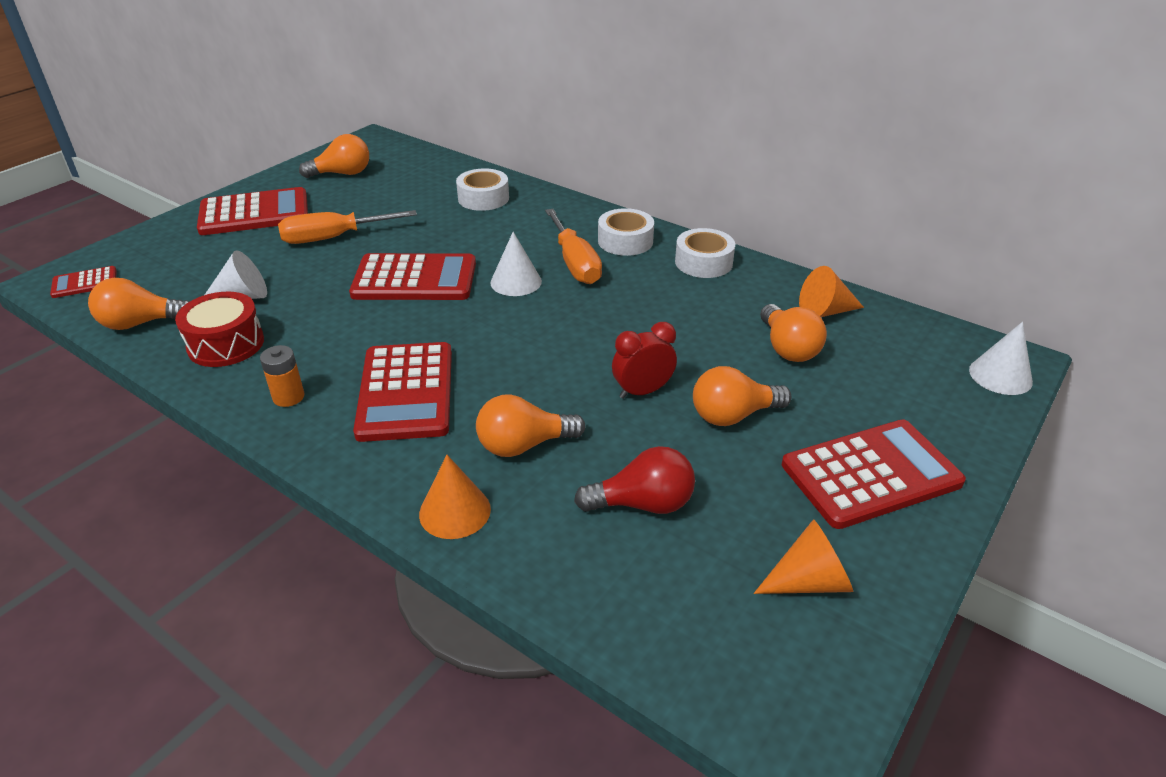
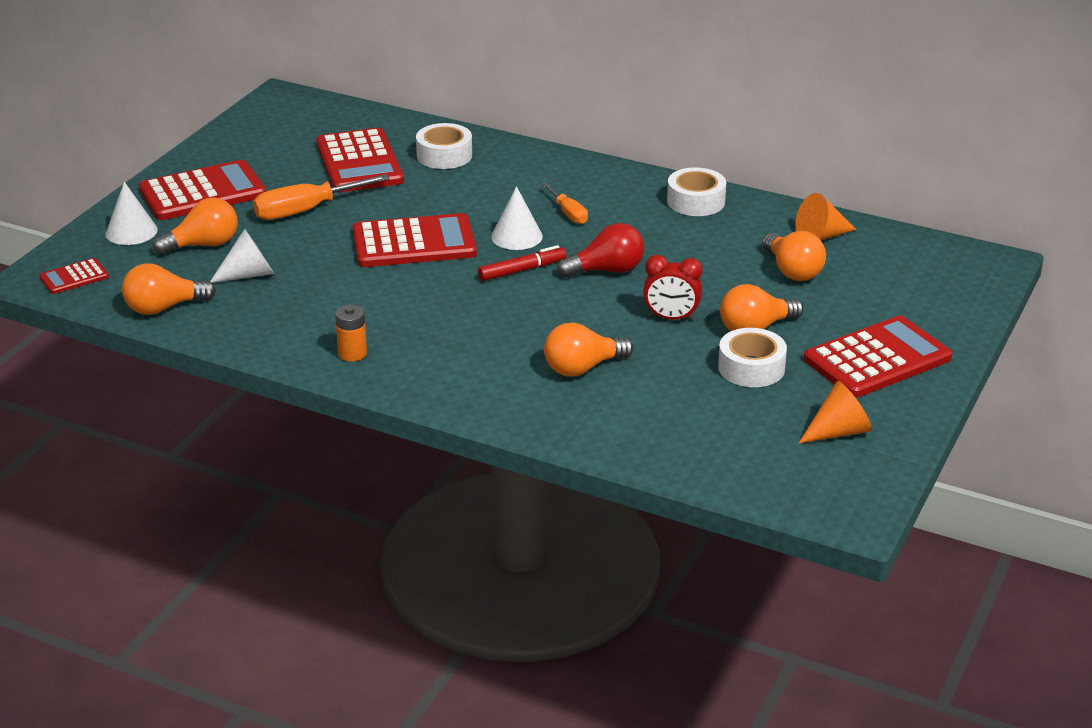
camera: 10 degrees left, 5 degrees down
red drum [175,292,264,367] -> none
orange light bulb [299,134,369,178] -> orange light bulb moved to [153,197,238,255]
red calculator [353,342,452,442] -> red calculator moved to [316,128,404,192]
orange cone [419,455,491,539] -> none
orange screwdriver [545,209,602,284] -> orange screwdriver [542,182,588,224], size x0.58
red light bulb [574,446,695,514] -> red light bulb moved to [557,223,644,277]
white tape [598,208,654,256] -> white tape moved to [718,328,787,387]
red clock [612,322,677,399] -> red clock turned 135 degrees counterclockwise [643,255,702,321]
white cone [969,322,1033,395] -> white cone moved to [106,182,158,245]
none -> red marker [478,245,566,281]

